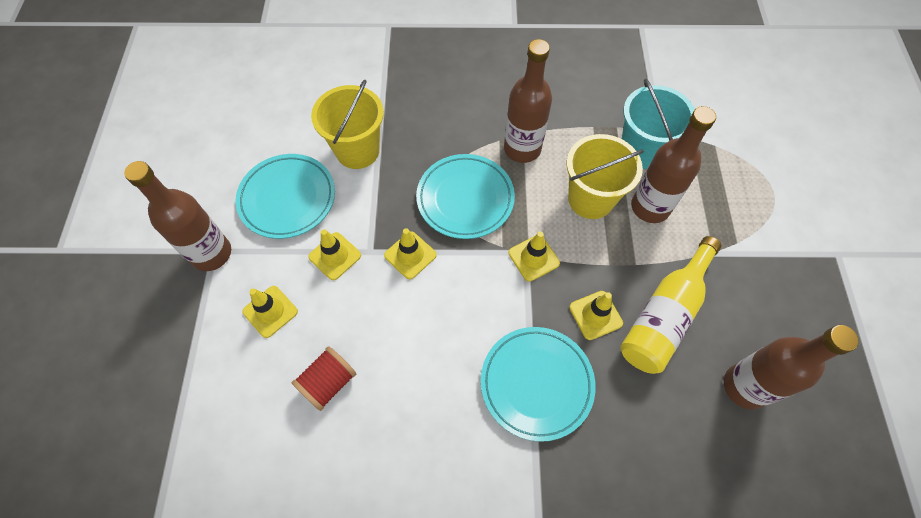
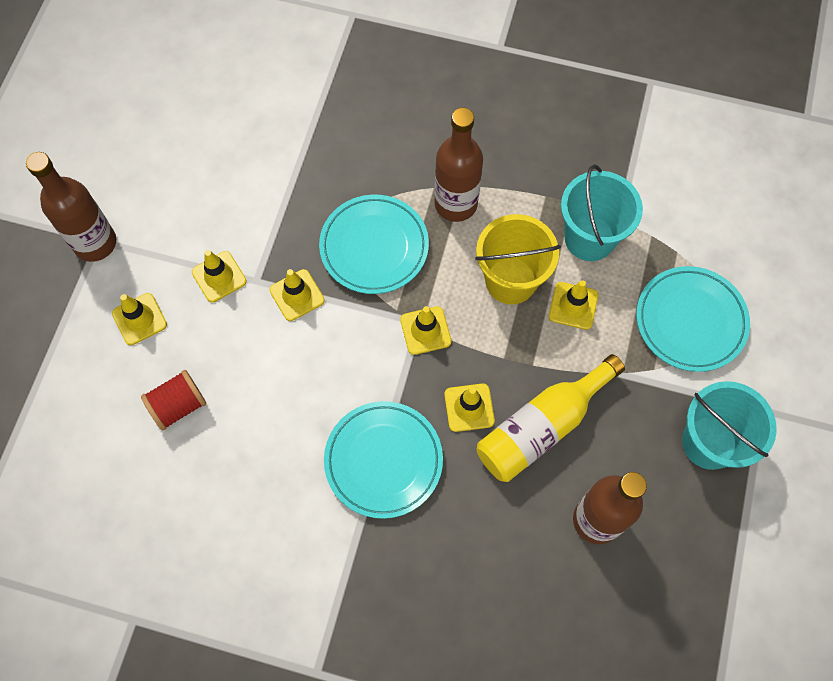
camera: 15 degrees right, 5 degrees up
turquoise plate [236,154,335,239] -> turquoise plate moved to [636,266,750,372]
yellow bucket [311,80,384,169] -> none
brown bottle [631,106,716,223] -> yellow traffic cone [549,280,598,330]
none -> turquoise bucket [682,381,777,470]

